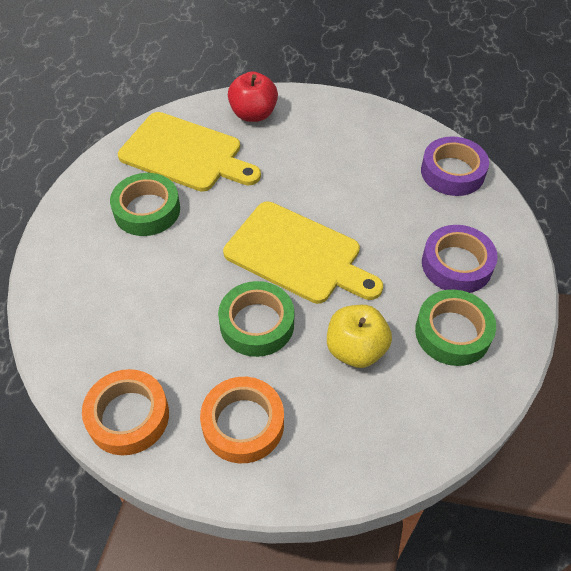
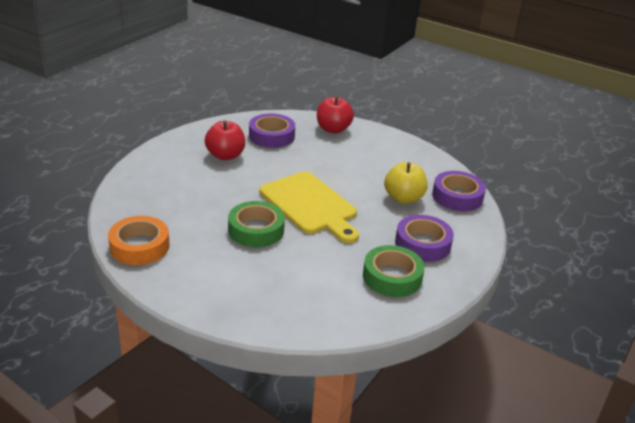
camera: 20 degrees right, 20 degrees down
green tape [110,173,180,236] -> red apple [205,121,245,160]
yellow cutting board [118,112,261,192] -> purple tape [249,113,295,148]
orange tape [200,377,284,463] -> none
yellow apple [327,305,392,368] -> yellow apple moved to [384,162,427,204]

